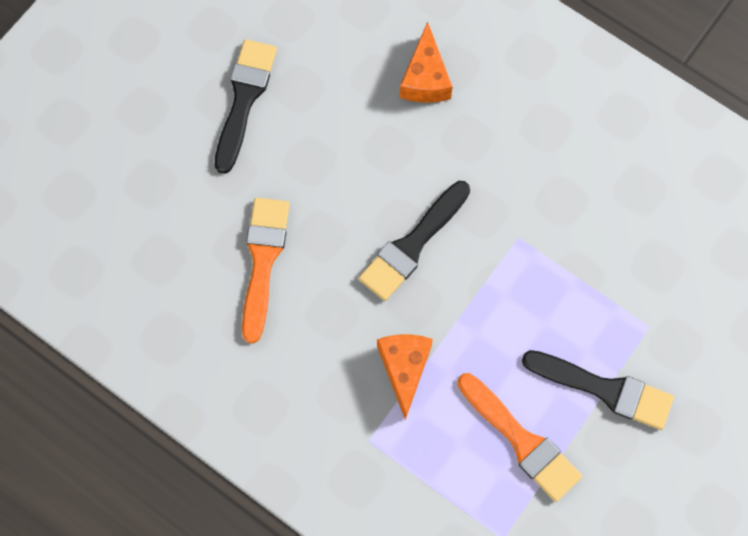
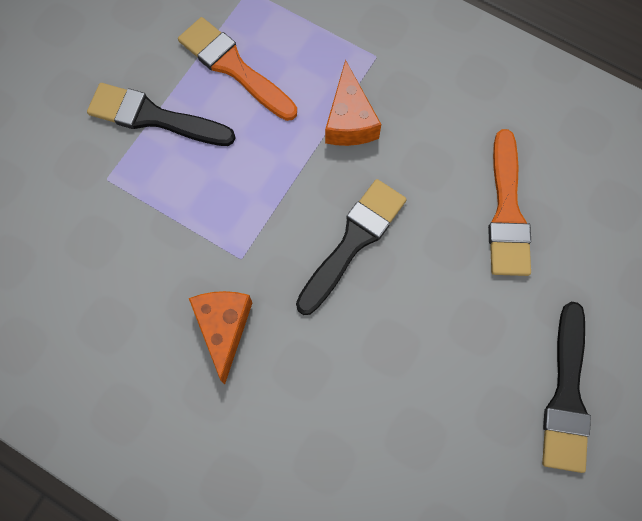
camera: 175 degrees right, 0 degrees up
orange cheese [400,22,452,103] -> orange cheese moved to [189,291,252,384]

